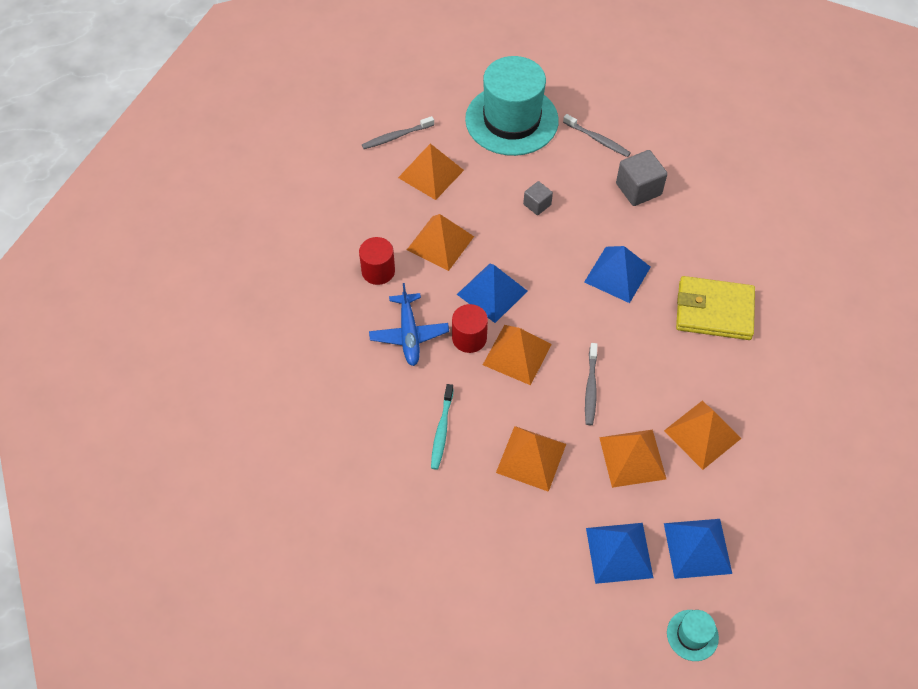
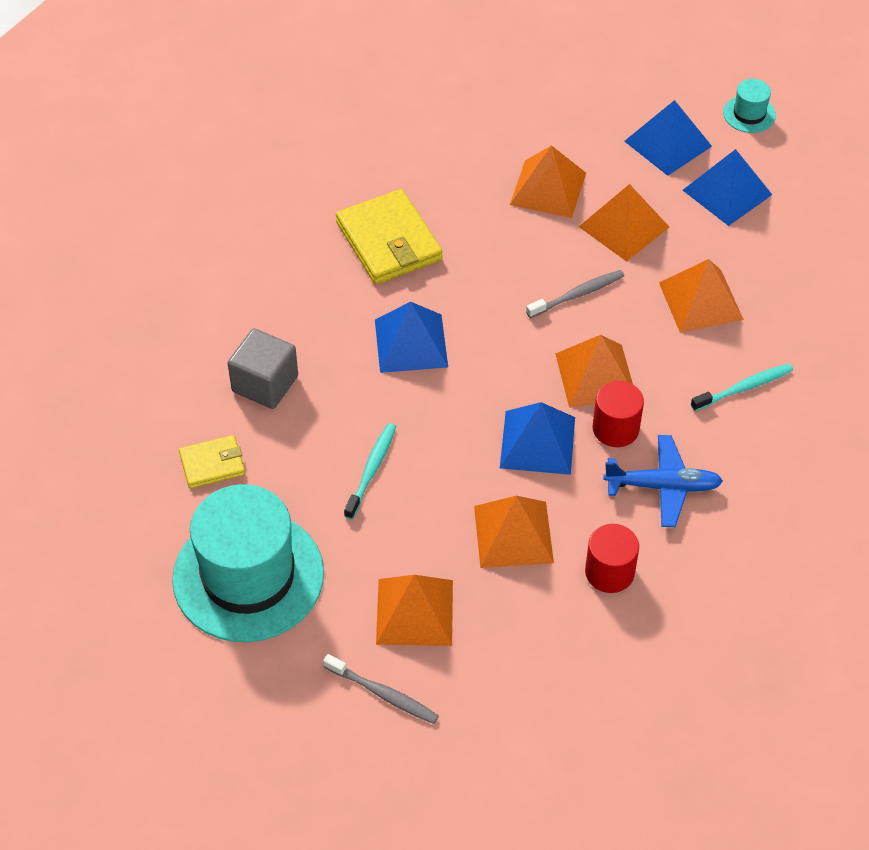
camera: 125 degrees left, 5 degrees down
blue plane [369,283,449,366] -> blue plane turned 45 degrees clockwise [603,435,723,527]
grey cube [523,181,553,215] -> turquoise toothbrush [344,423,396,519]
grey toothbrush [563,114,631,157] -> yellow wallet [179,435,245,489]

